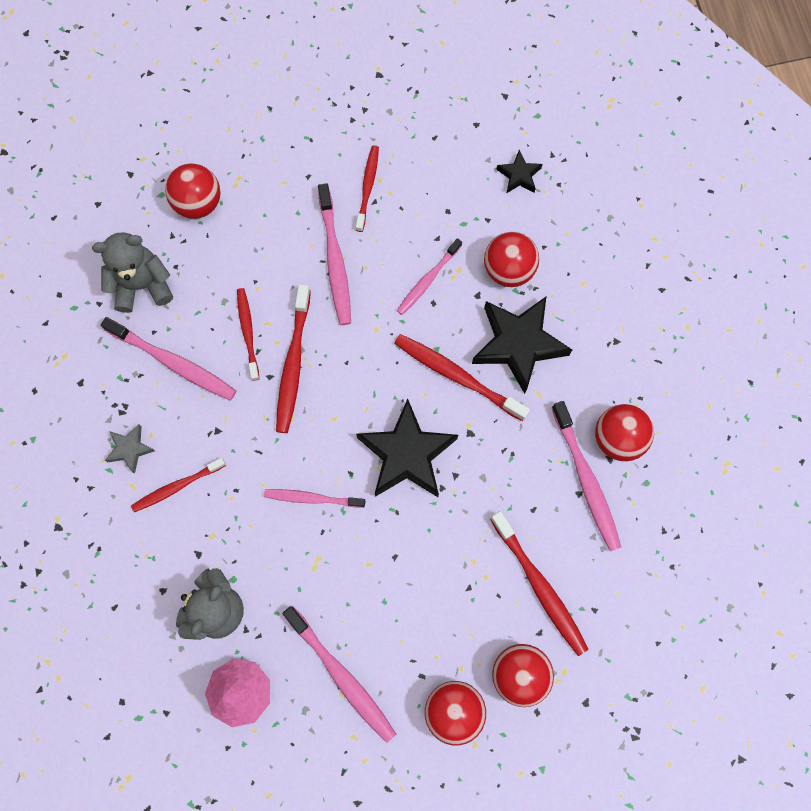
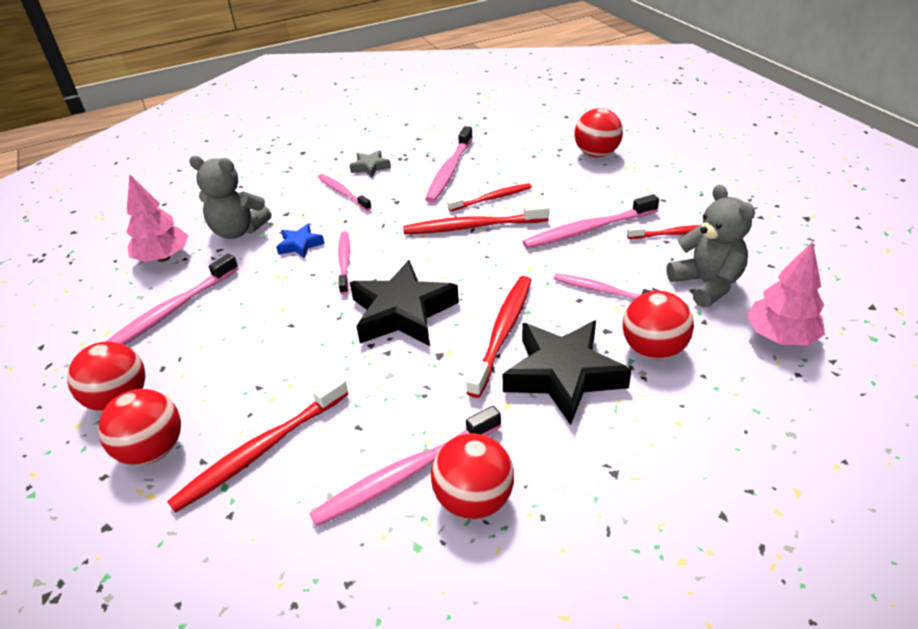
camera: 80 degrees right, 35 degrees down
grey teddy bear [92,232,173,313] -> grey teddy bear moved to [667,185,755,308]
red toothbrush [131,458,226,512] -> pink toothbrush [318,174,372,211]
black star [496,150,543,194] -> pink tree [747,242,825,346]
none -> blue star [276,224,325,258]

